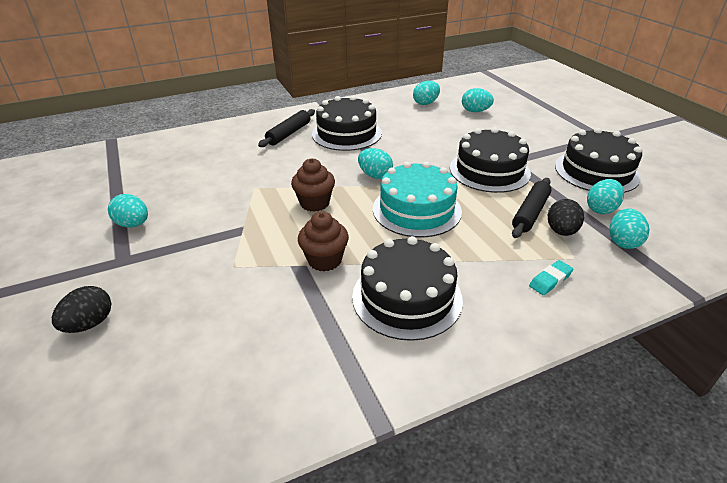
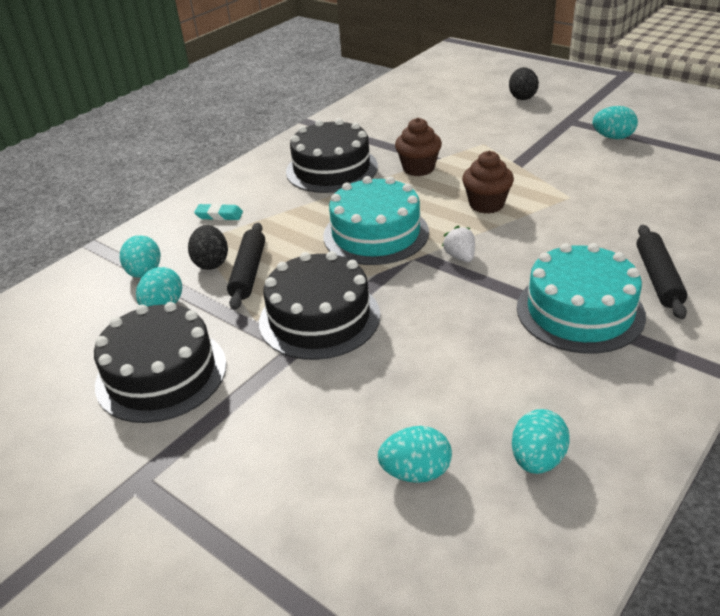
camera: 155 degrees right, 0 degrees up
black cake [312,95,382,151] -> turquoise cake [517,243,646,354]
turquoise egg [358,148,393,179] -> white strawberry [442,225,475,262]
turquoise eraser [529,260,573,295] -> turquoise eraser turned 75 degrees clockwise [194,203,243,220]

